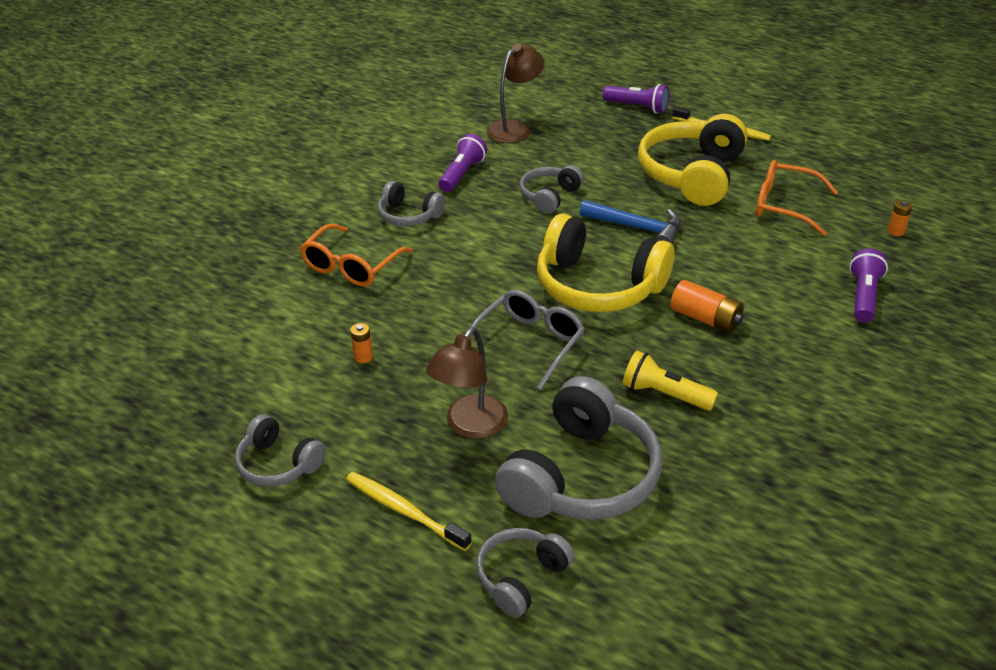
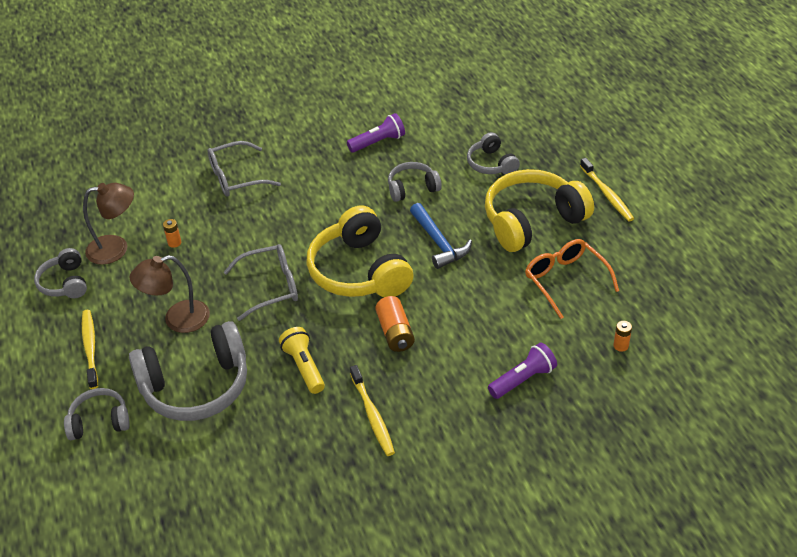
camera: 40 degrees right, 5 degrees up
orange glasses [300,224,413,287] -> grey glasses [207,141,281,197]
grey headphones [378,181,445,226] -> grey headphones moved to [467,132,520,175]
brown lamp [487,44,544,143] -> brown lamp moved to [83,183,134,265]
purple flashlight [603,84,669,114] -> none
none -> yellow toothbrush [350,365,395,456]

